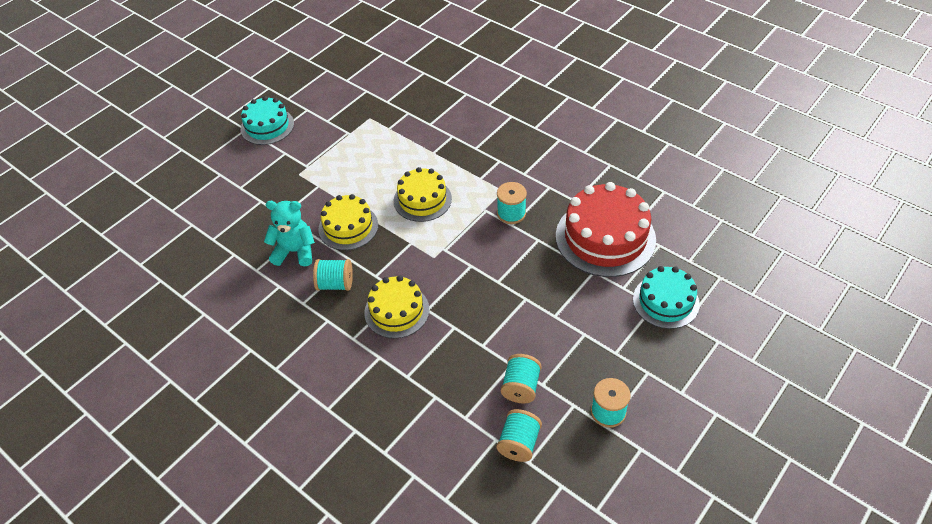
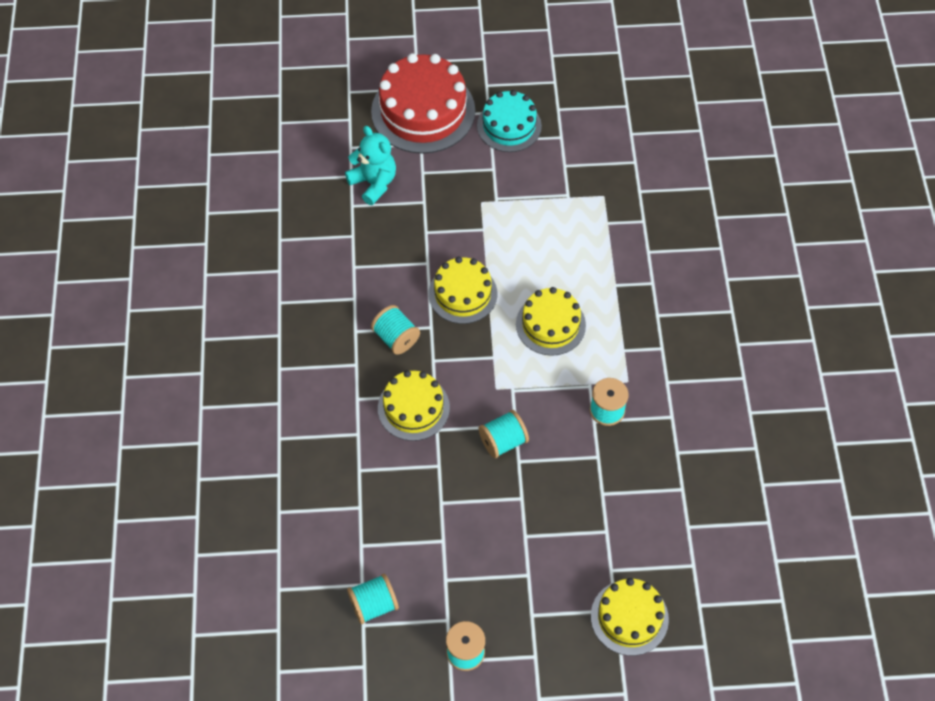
camera: 45 degrees right, 10 degrees up
turquoise teddy bear [264,201,315,266] -> turquoise teddy bear moved to [345,126,396,205]
turquoise spool [501,354,542,403] -> turquoise spool moved to [479,410,529,458]
red cake [556,182,656,277] -> red cake moved to [371,53,475,154]
turquoise cake [633,266,700,329] -> yellow cake [591,578,669,656]

